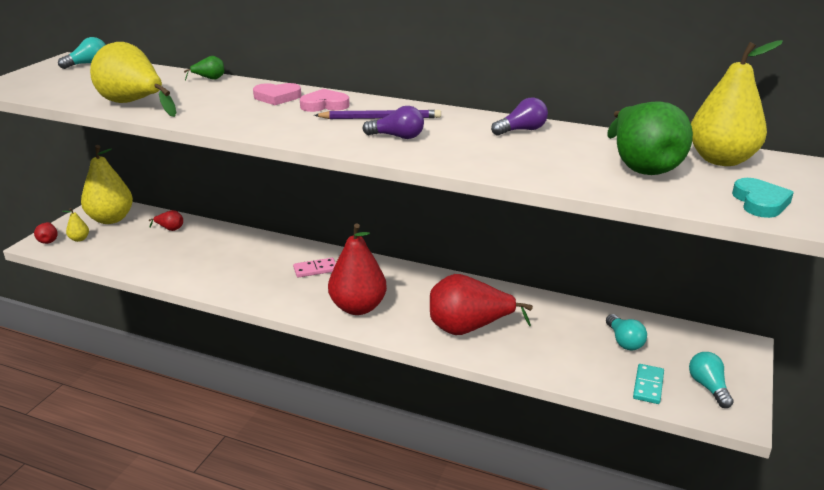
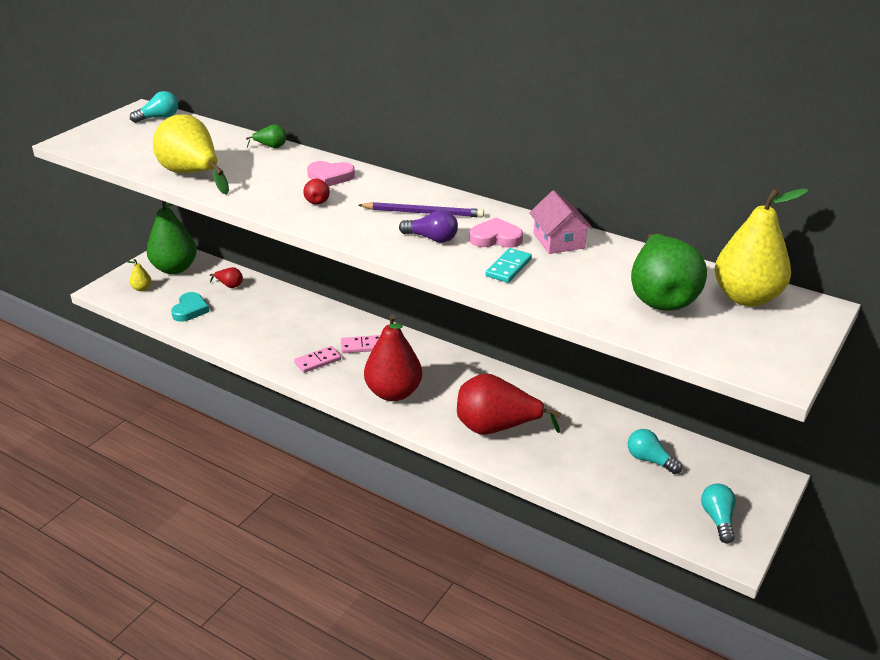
camera: 10 degrees right, 5 degrees up
red pear [34,222,58,244] -> red pear moved to [303,178,330,205]
yellow pear [81,145,133,224] -> green pear [146,201,197,274]
pink heart [300,89,349,112] -> pink heart moved to [469,217,523,248]
purple light bulb [491,98,548,136] -> pink house [529,190,593,254]
turquoise light bulb [606,314,647,351] -> turquoise light bulb turned 135 degrees clockwise [628,429,682,474]
turquoise domino [633,364,664,404] -> turquoise domino moved to [486,248,532,283]
turquoise heart [732,178,794,218] -> turquoise heart moved to [171,292,209,322]
none -> pink domino [294,346,341,373]

